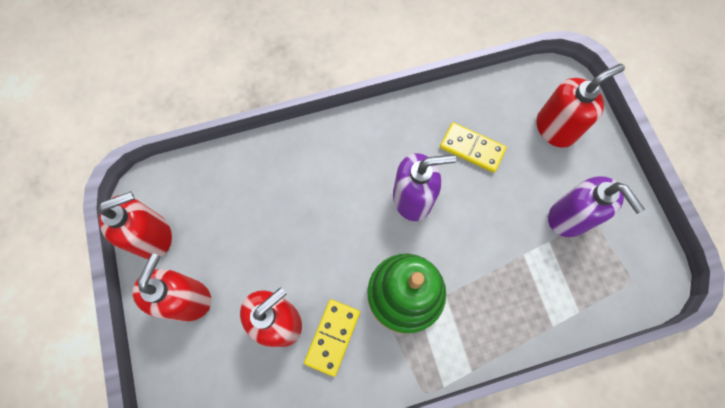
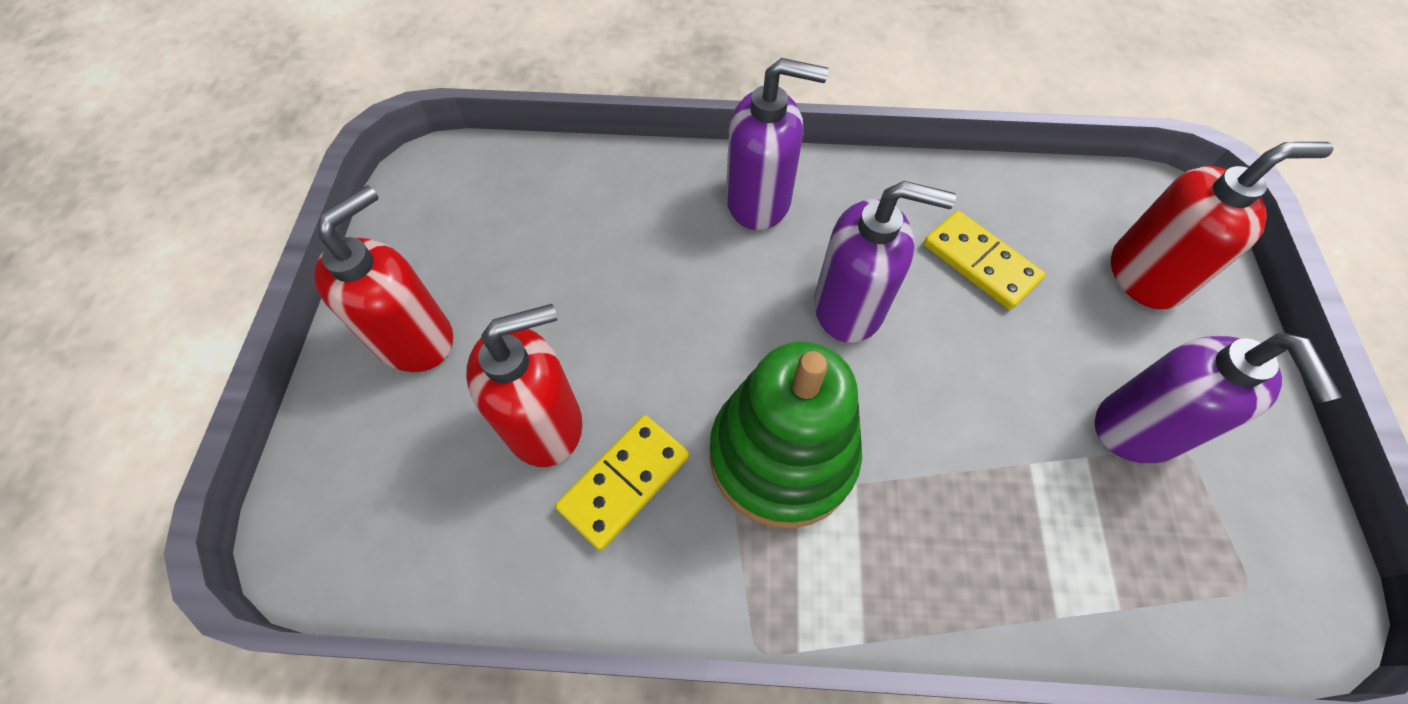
camera: 20 degrees right, 10 degrees down
red soap dispenser [98,191,172,259] -> none
none -> purple soap dispenser [726,58,829,230]

